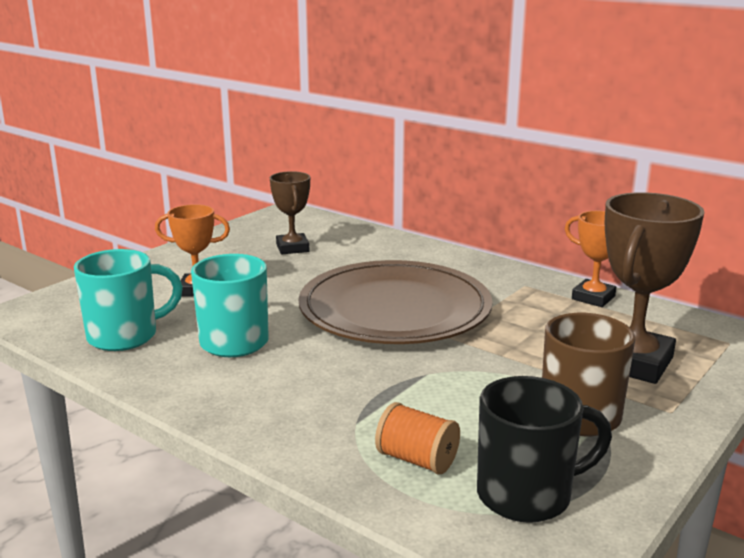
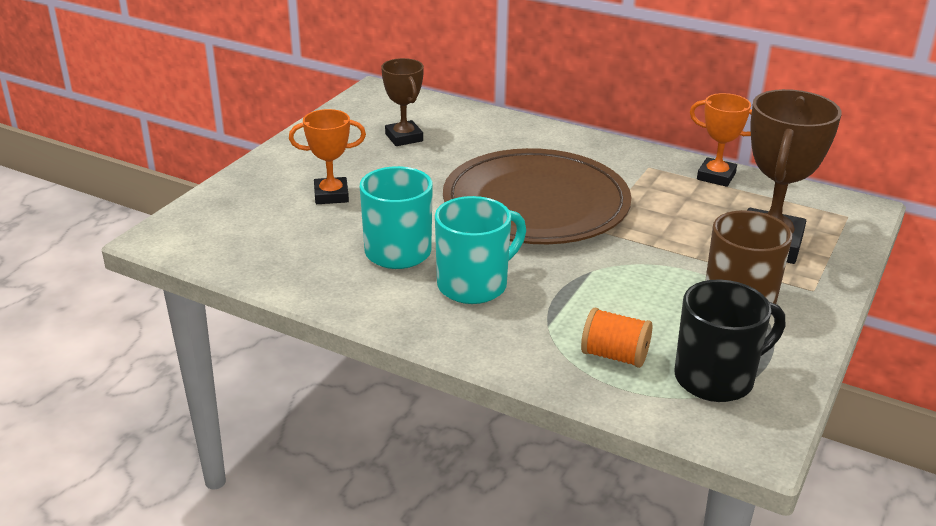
camera: 10 degrees left, 10 degrees up
turquoise mug [74,249,183,351] -> turquoise mug moved to [435,196,526,304]

